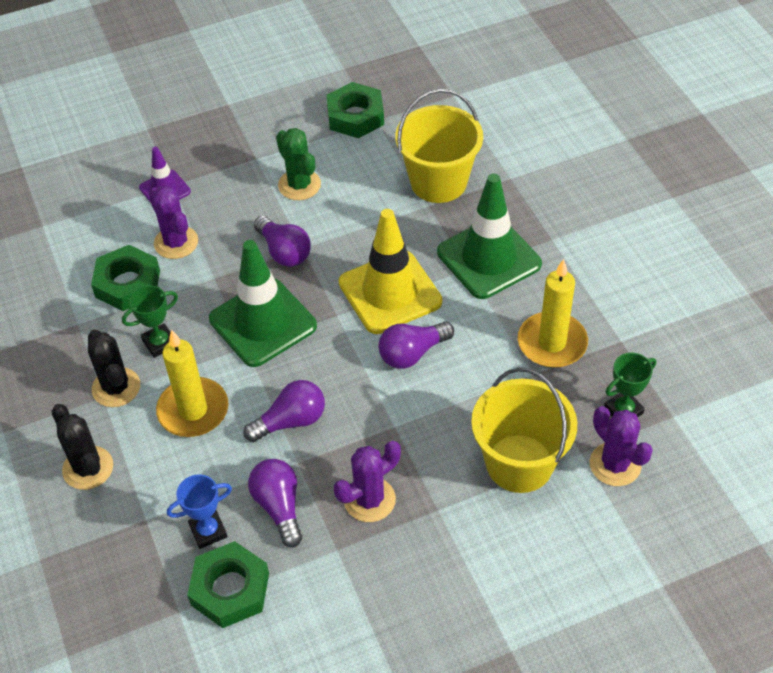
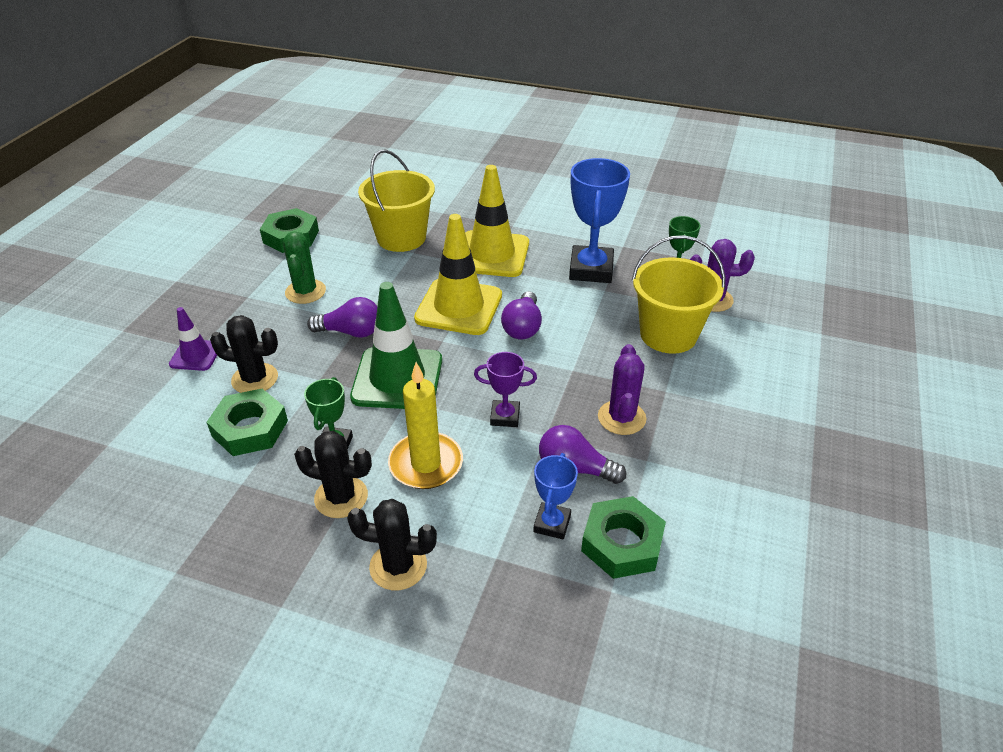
camera: 50 degrees left, 10 degrees down
purple cactus [149,186,198,259] -> black cactus [210,315,278,393]
purple light bulb [243,380,325,442] -> purple trophy [474,352,537,427]
green cactus [276,128,321,200] -> green cactus turned 75 degrees clockwise [283,231,326,304]
green traffic cone [437,174,542,299] -> yellow traffic cone [465,165,529,277]
yellow candle [518,259,588,368] -> blue trophy [569,158,630,283]

